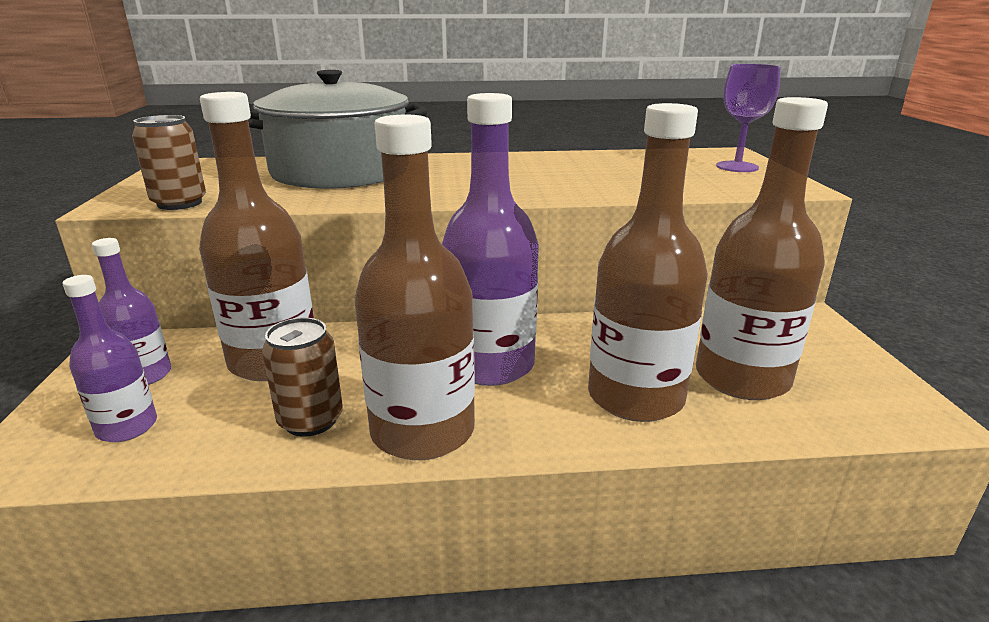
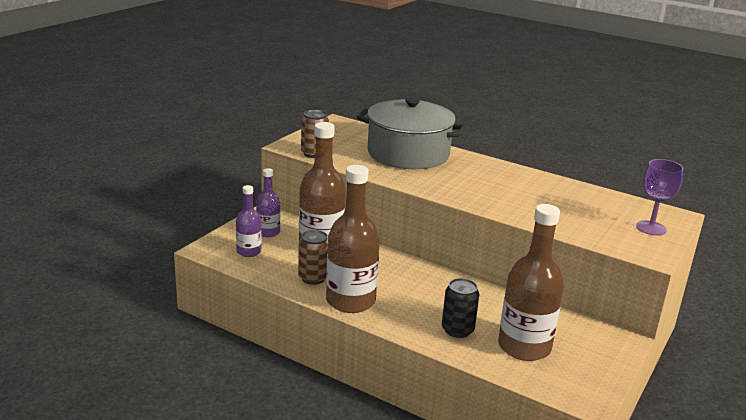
camera: 35 degrees right, 0 degrees up
purple bottle [442,93,539,386] -> none
brown bottle [588,103,708,422] -> black can [442,278,479,338]

